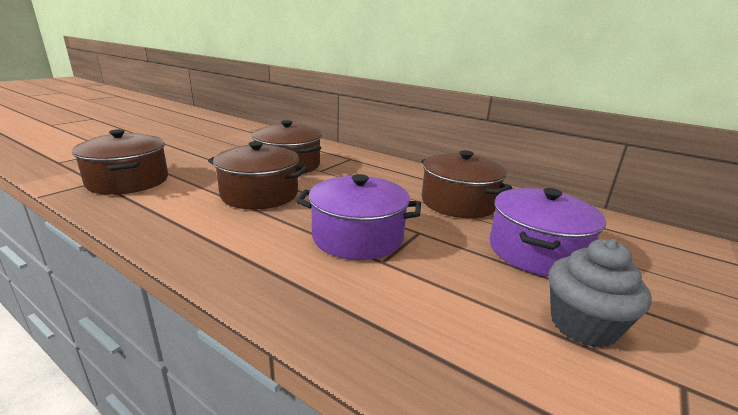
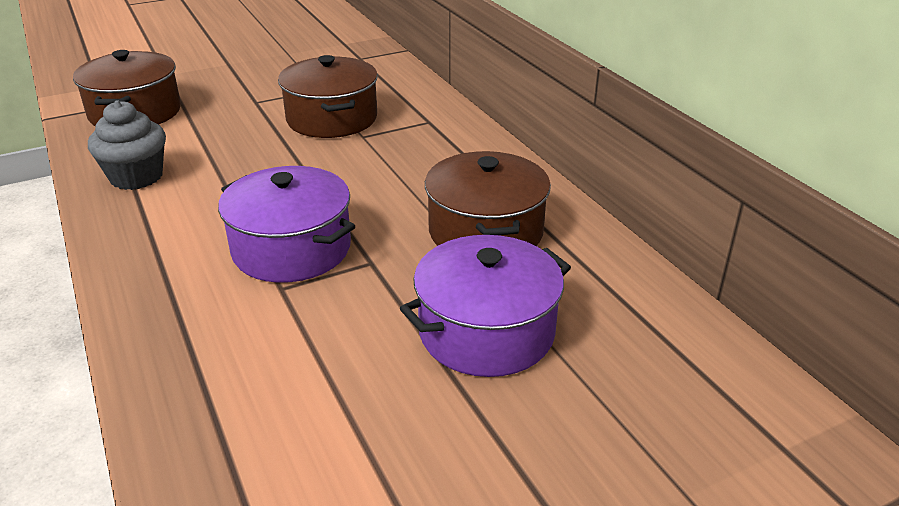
camera: 30 degrees right, 10 degrees up
brown pot [208,141,308,210] -> none
grey cupcake [549,239,652,348] -> grey cupcake moved to [88,100,166,190]

